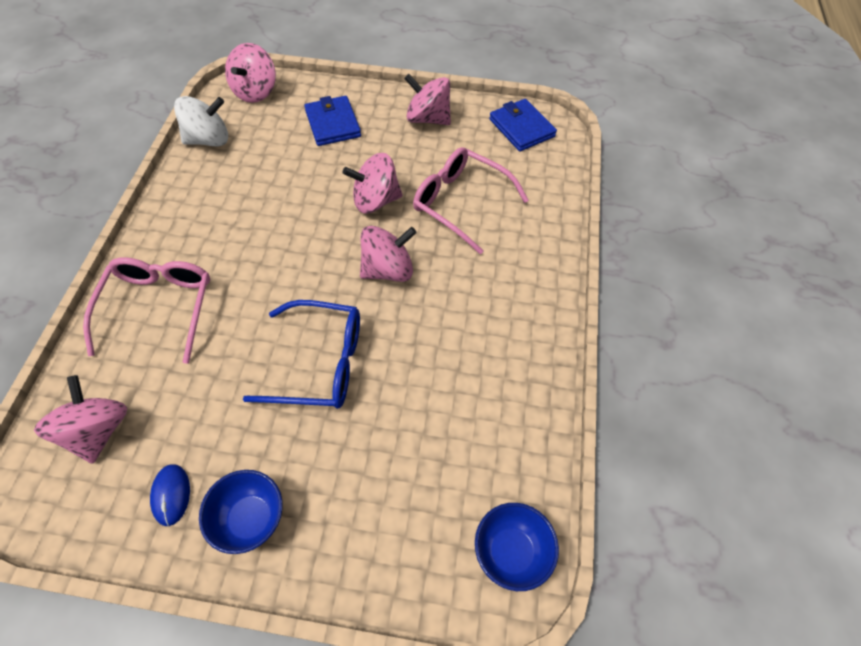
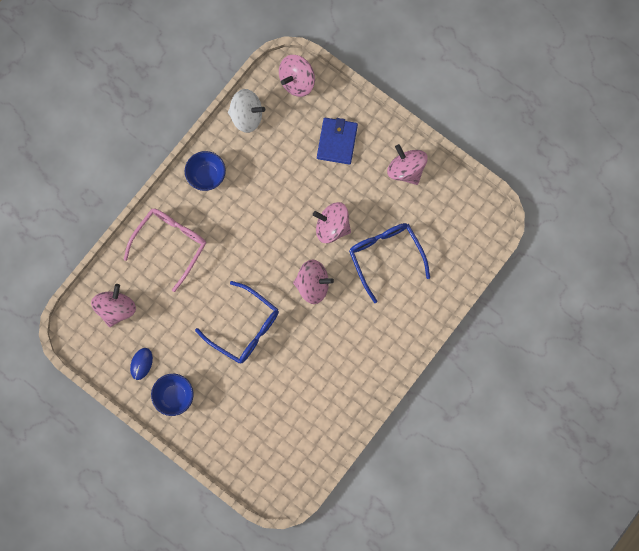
camera: 30 degrees right, 20 degrees up
pink glasses [413,147,529,254] -> blue glasses [349,223,430,303]
blue bowl [475,503,559,591] -> blue bowl moved to [185,151,226,191]
blue wallet [489,99,557,151] -> none

